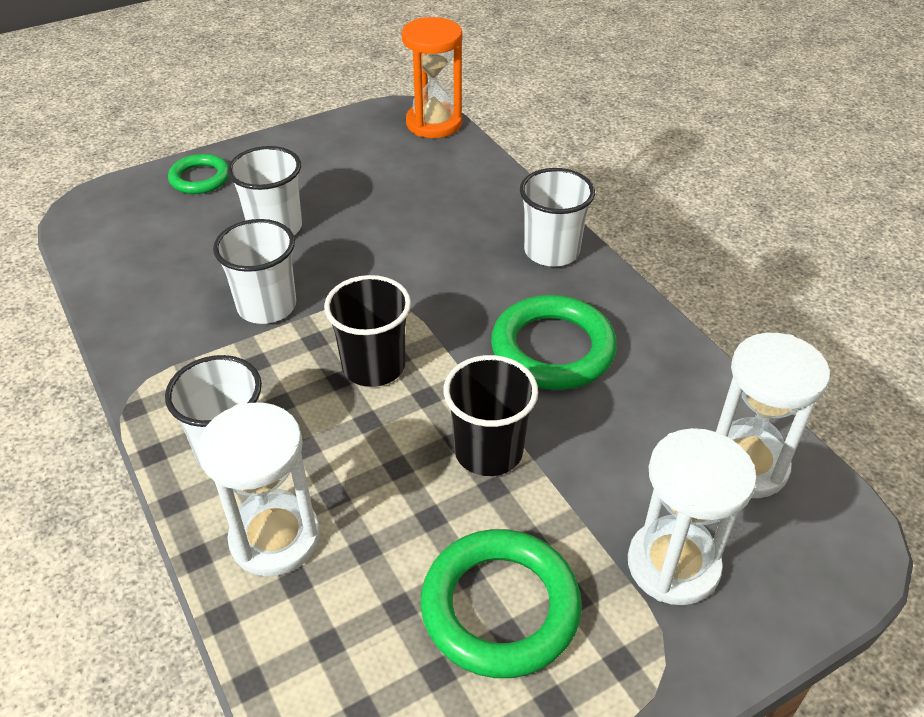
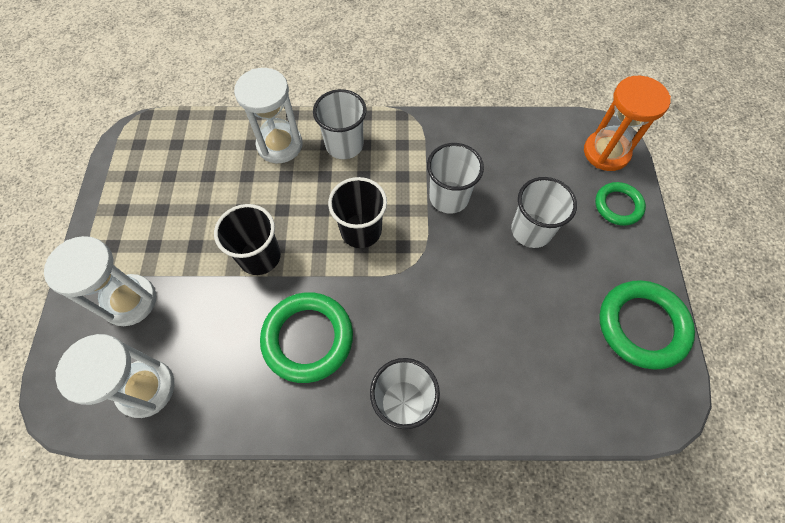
camera: 120 degrees right, 20 degrees up
orange hourglass [402,17,462,138] -> orange hourglass moved to [584,76,671,171]
green ring [421,529,582,678] -> green ring moved to [599,280,695,370]

